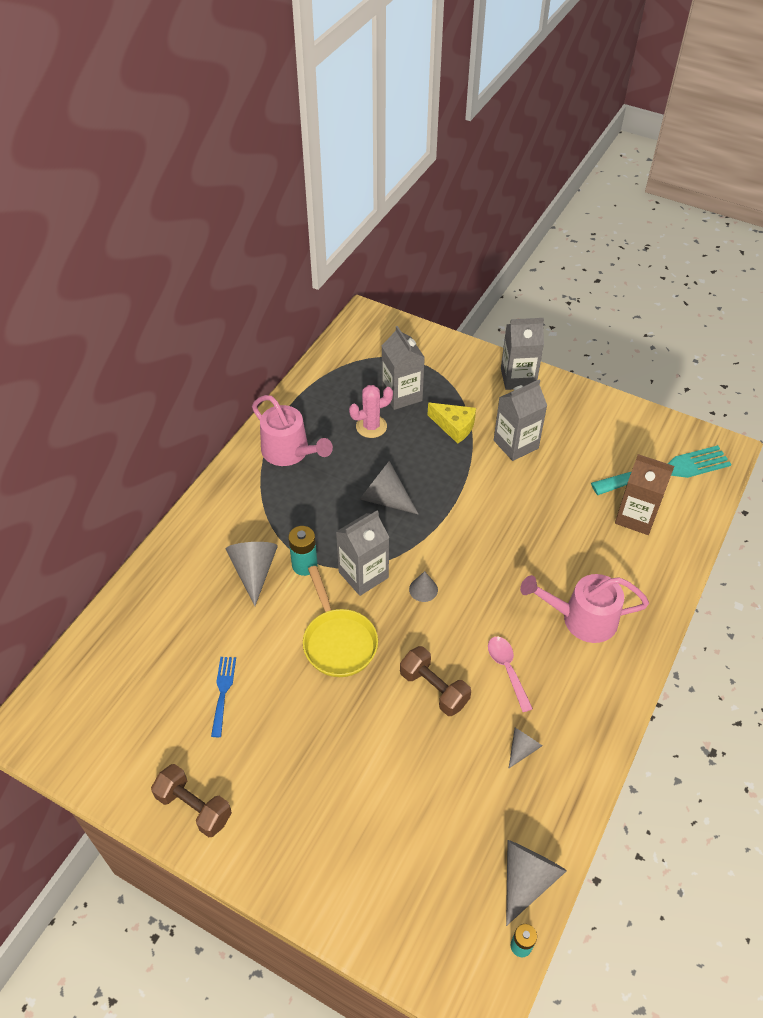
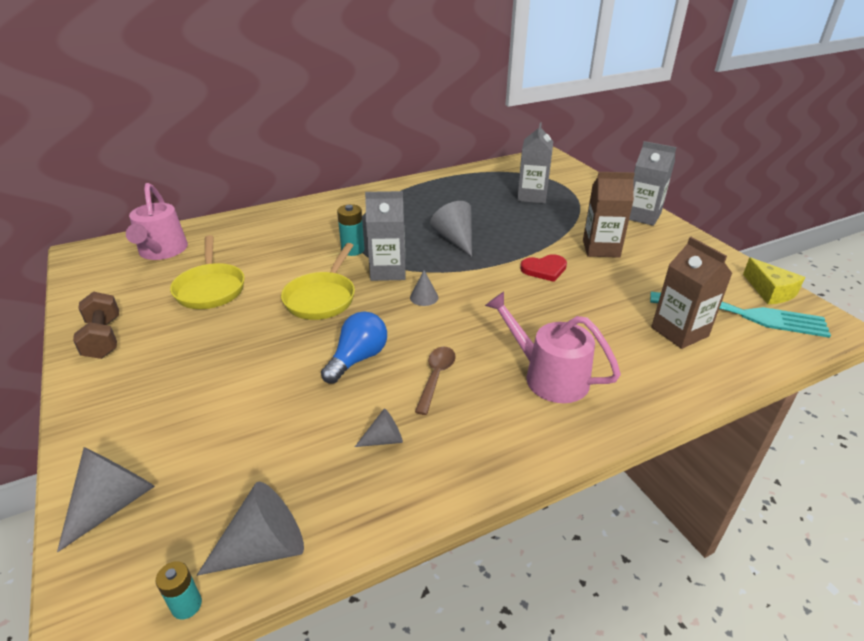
camera: 35 degrees right, 15 degrees down
blue fork [211,657,236,737] -> yellow pan [170,235,245,309]
grey cone [226,542,278,606] -> grey cone moved to [57,447,155,552]
pink watering can [252,395,333,466] -> pink watering can moved to [126,183,188,260]
pink cactus [349,385,393,438] -> none
brown dumbbell [400,646,471,716] -> blue light bulb [321,311,387,384]
yellow cheese [428,403,476,444] -> yellow cheese moved to [743,257,805,304]
pink spoon [488,636,533,712] -> brown spoon [415,347,456,415]
grey carton [494,380,547,461] -> brown carton [583,172,635,258]
none -> red heart [520,254,567,282]

